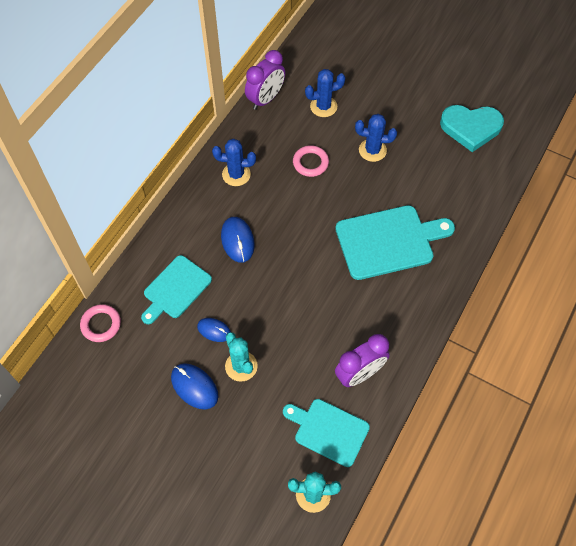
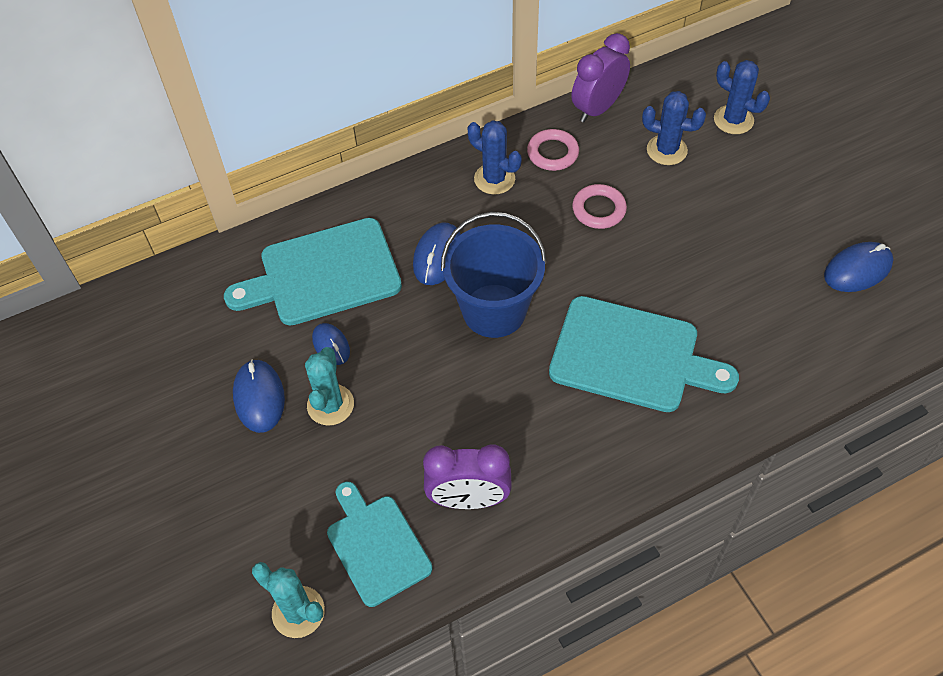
camera: 35 degrees right, 5 degrees down
pink ring [80,304,121,342] -> pink ring moved to [527,129,579,171]
turquoise cutting board [141,255,212,324] -> turquoise cutting board [224,218,402,325], size x1.52
purple clock [245,50,285,110] -> purple clock turned 150 degrees clockwise [572,33,630,123]
blue cactus [355,114,397,162] -> blue cactus moved to [714,60,770,134]
turquoise heart [440,105,504,152] -> blue mouse [824,242,894,292]
none -> blue bucket [441,212,547,338]

